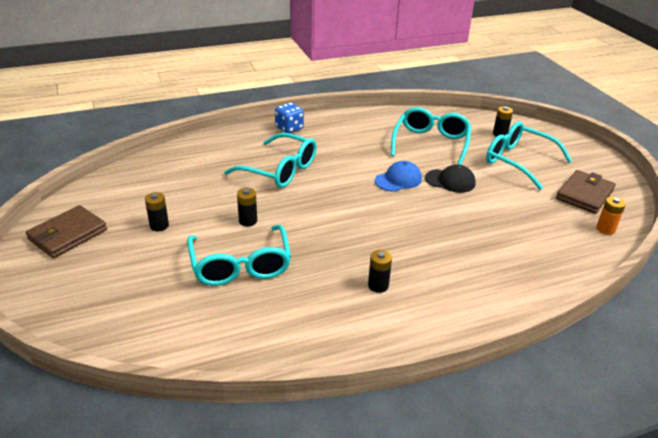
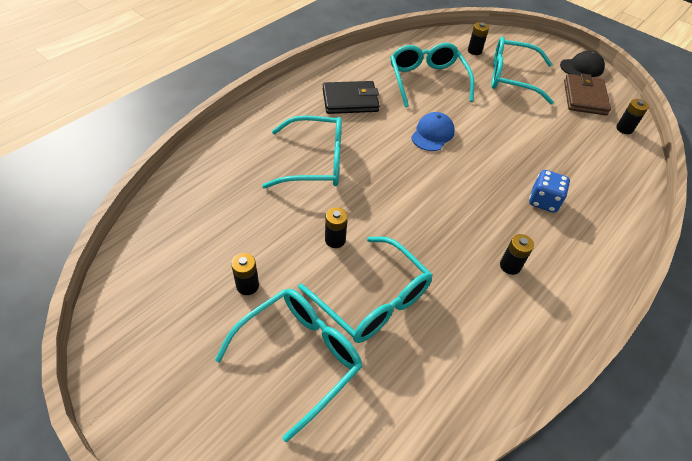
camera: 30 degrees left, 15 degrees up
brown wallet [26,205,107,258] -> none
blue dice [275,103,304,133] -> blue dice moved to [529,170,570,213]
black cap [425,164,476,193] -> black cap moved to [560,51,605,77]
orange battery [596,197,626,235] -> black battery [616,99,649,134]
none -> turquoise glasses [215,289,362,442]
none -> black wallet [323,81,380,114]

